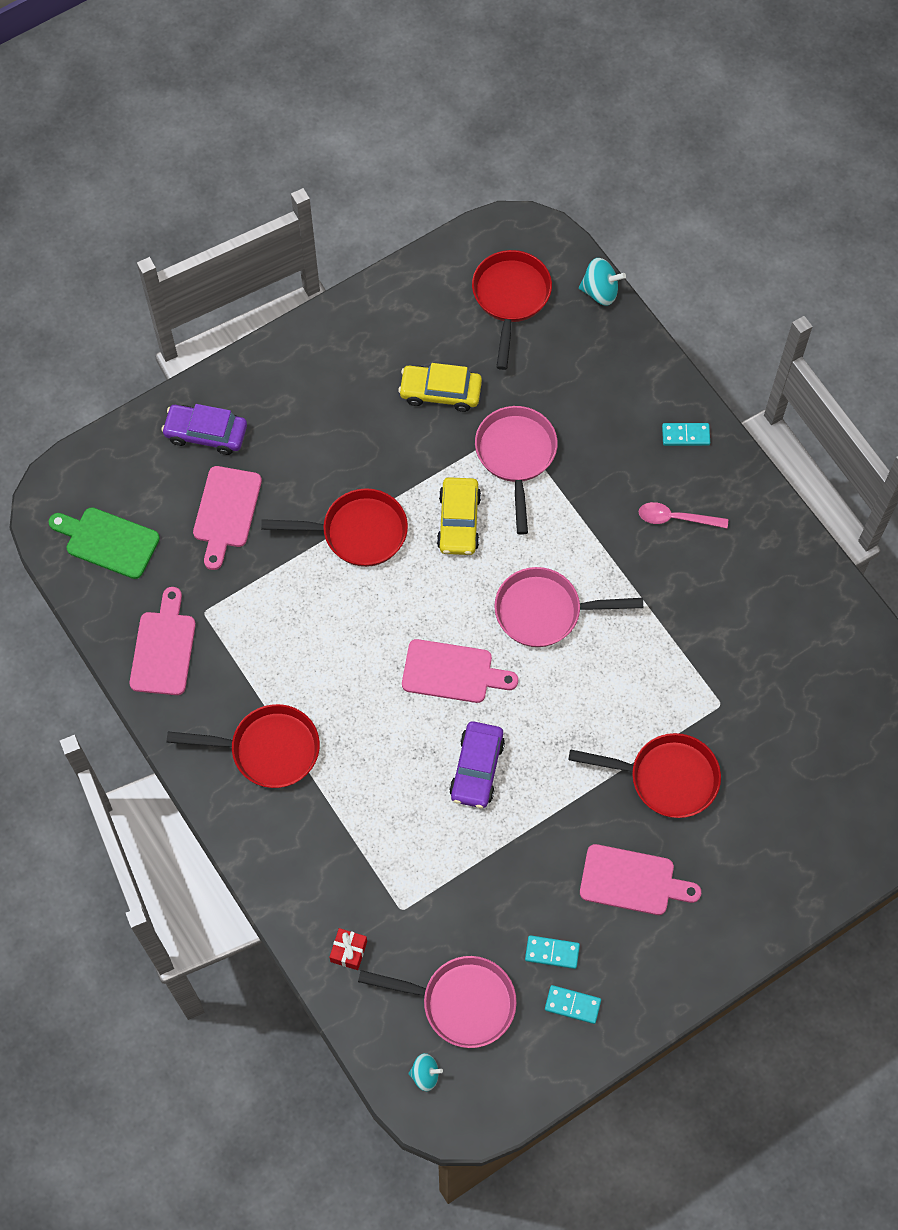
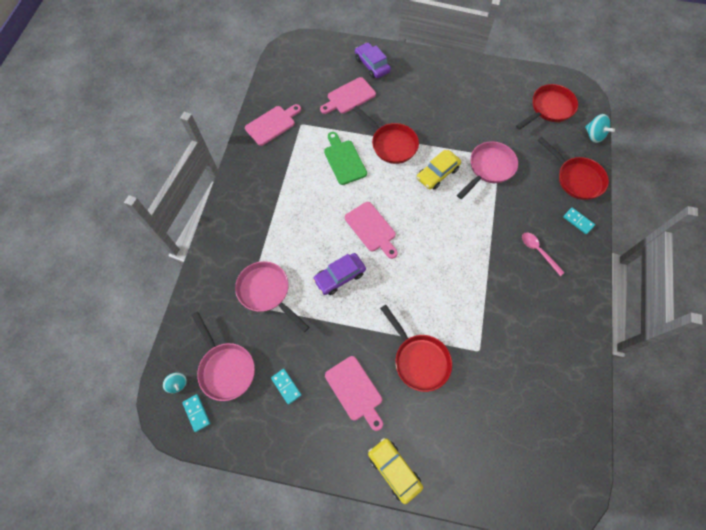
camera: 45 degrees right, 0 degrees up
green cutting board [48,507,160,579] -> green cutting board moved to [324,132,367,185]
red pan [167,704,320,788] -> red pan moved to [537,137,609,200]
red gift [329,928,367,970] -> none
yellow car [398,363,482,412] -> yellow car moved to [368,438,423,504]
pink pan [494,567,643,647] -> pink pan moved to [235,261,309,332]
turquoise domino [545,985,601,1024] -> turquoise domino moved to [182,394,210,432]

